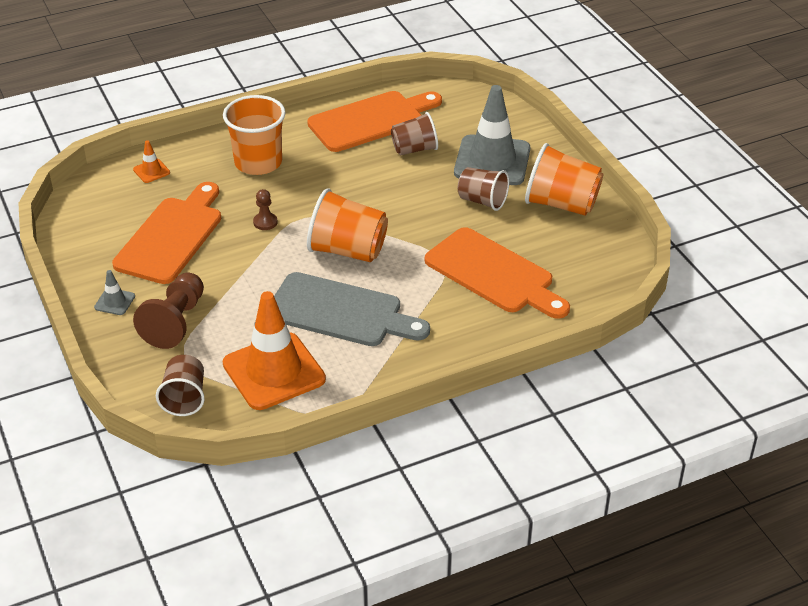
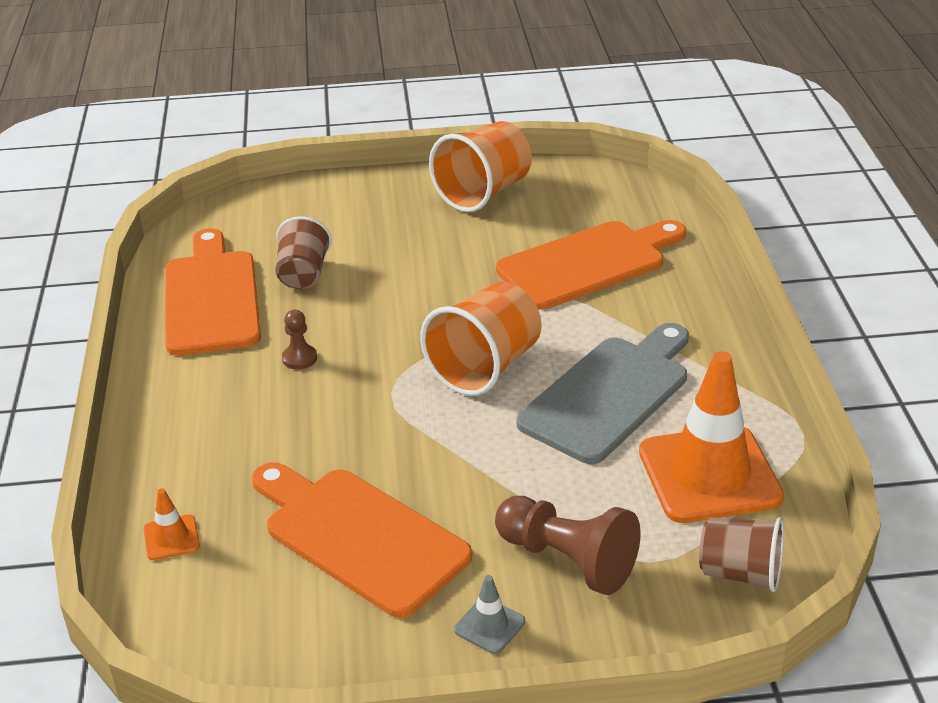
camera: 70 degrees left, 5 degrees down
orange cup [223,95,286,175] -> none
brown pawn [253,189,278,230] -> brown pawn moved to [282,310,317,369]
grey traffic cone [454,85,530,185] -> none
brown cup [458,167,509,211] -> none

